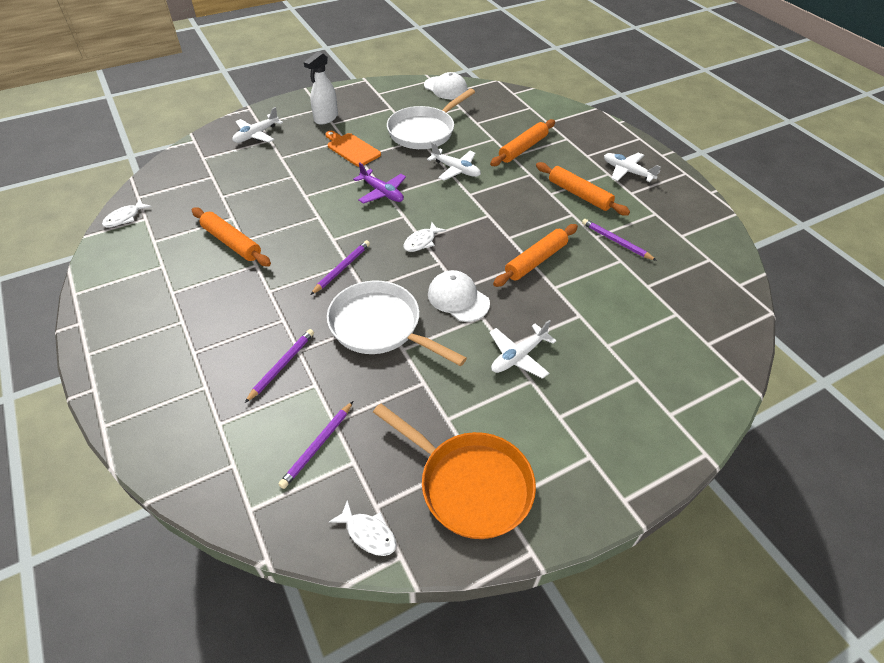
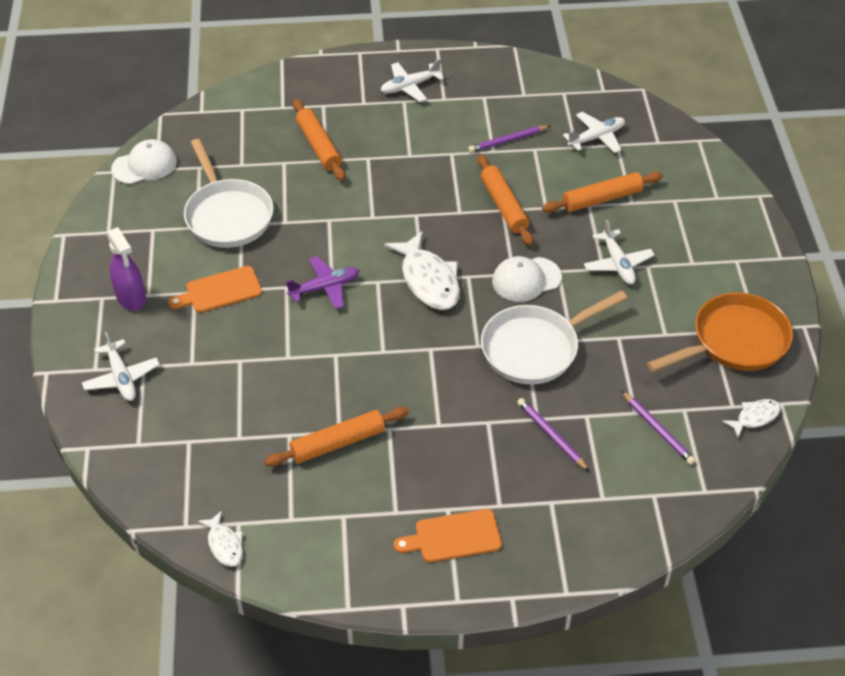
camera: 65 degrees left, 0 degrees up
white spray bottle [304,52,338,125] -> purple spray bottle [106,227,146,311]
purple pencil [311,240,370,295] -> none
white fish [403,222,446,252] -> white fish [384,231,460,310], size x1.89
white plane [427,142,481,181] -> white plane moved to [563,112,625,153]
orange rolling pin [536,162,630,216] -> orange rolling pin moved to [542,172,663,213]
none -> orange cutting board [394,509,502,563]

